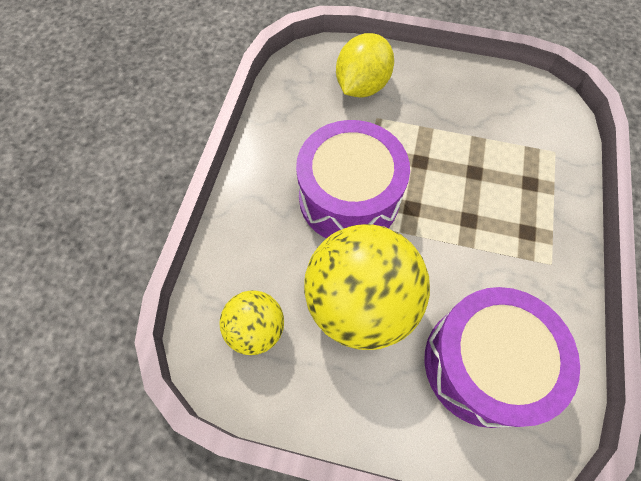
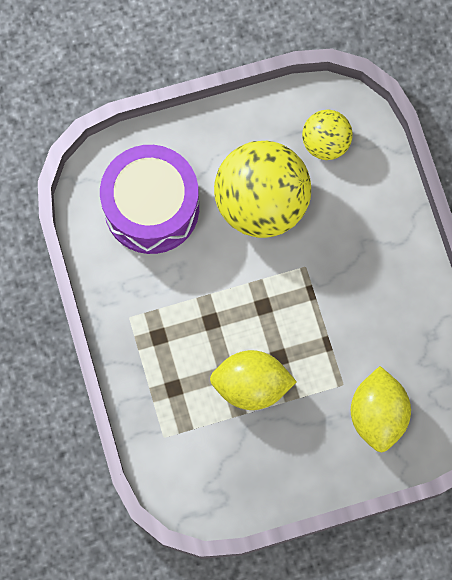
camera: 150 degrees right, 10 degrees up
purple drum [296,120,410,238] -> none
none -> yellow lemon [210,350,297,410]

